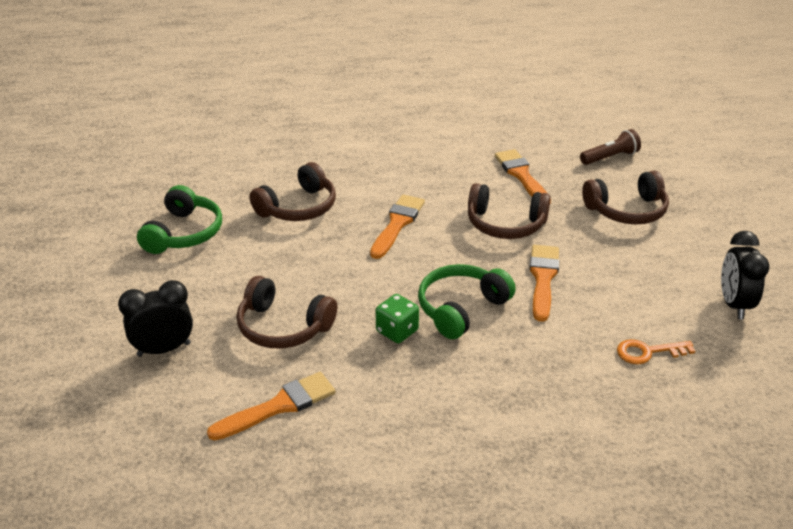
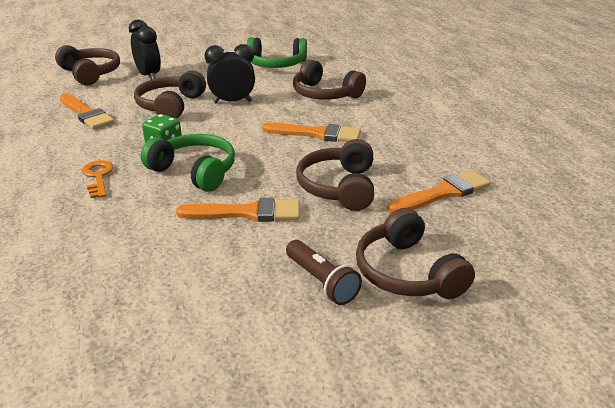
camera: 80 degrees right, 5 degrees down
brown flashlight [580,129,641,165] -> brown flashlight moved to [286,240,362,305]
orange key [617,339,695,364] -> orange key moved to [82,160,114,198]
black clock [721,231,769,319] -> black clock moved to [204,44,255,103]
none -> brown headphones [55,45,120,86]

